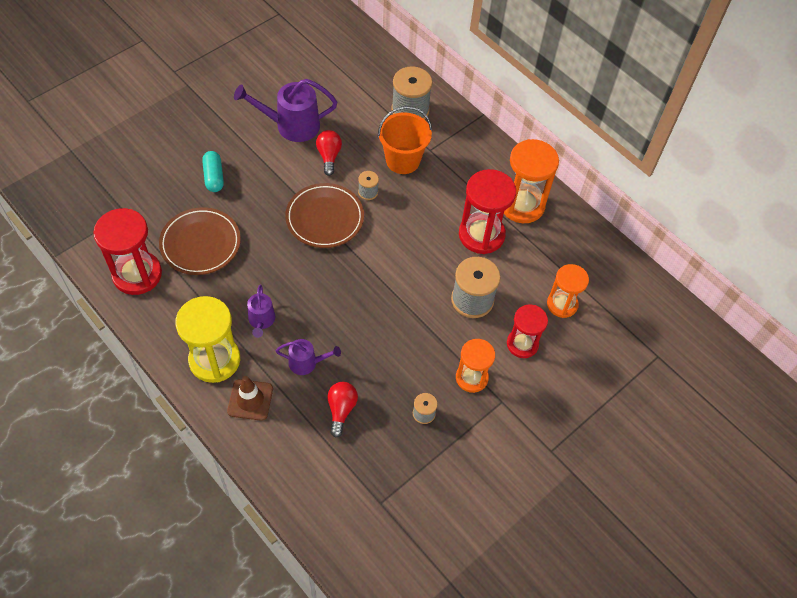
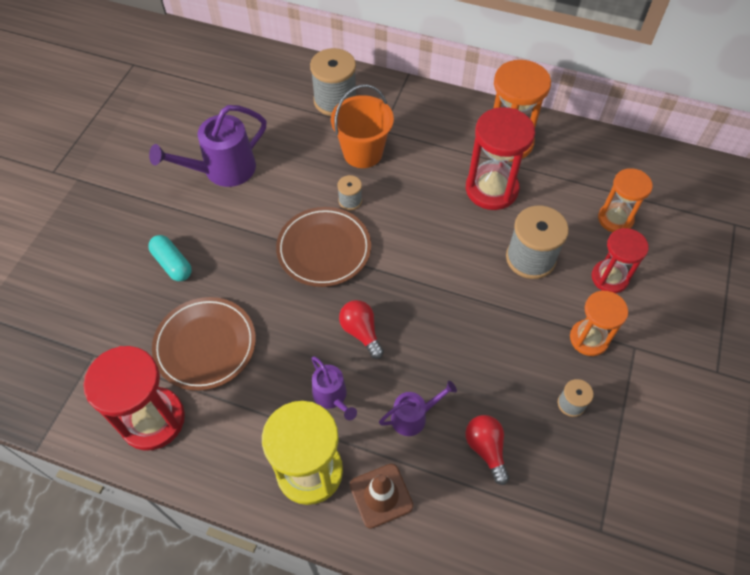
camera: 25 degrees left, 0 degrees up
red light bulb [316,130,342,176] -> red light bulb moved to [339,300,384,359]

